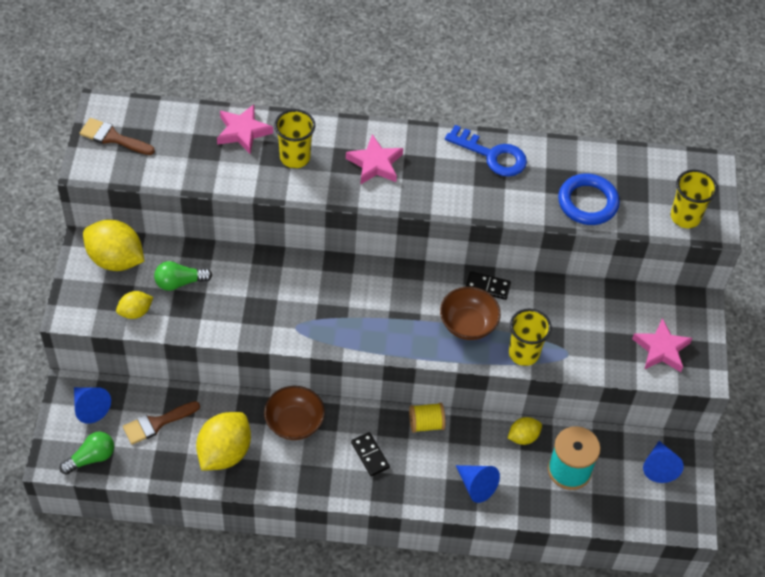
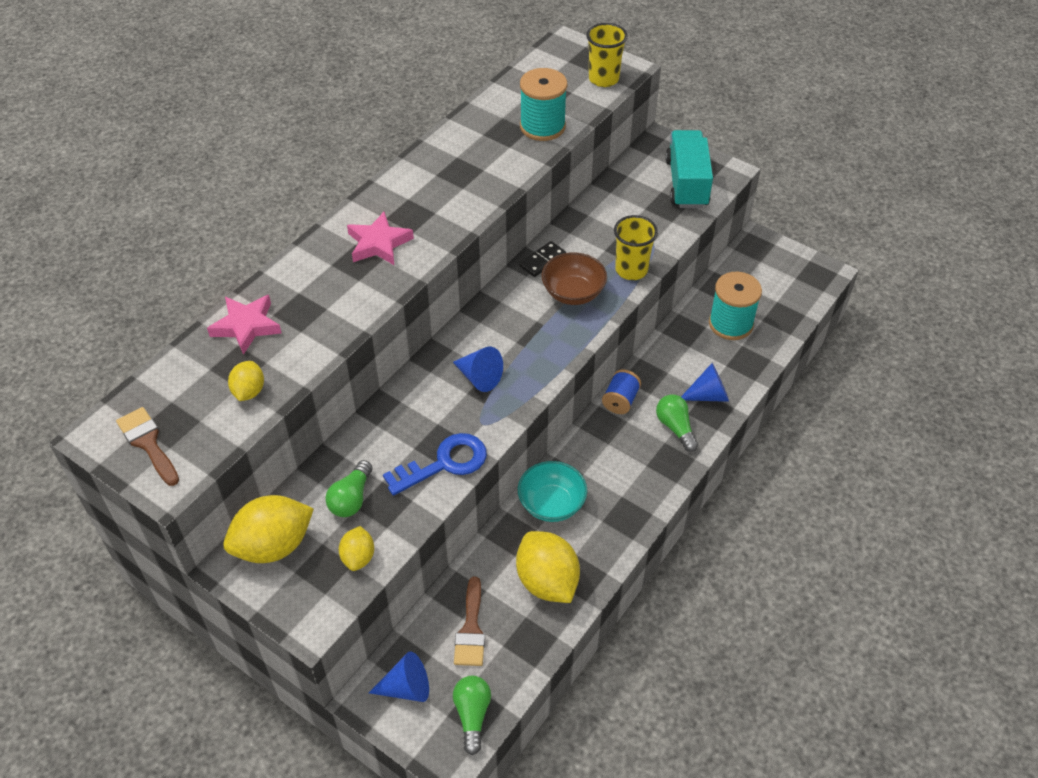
camera: 55 degrees left, 5 degrees down
brown brush [80,118,155,155] -> brown brush turned 90 degrees clockwise [116,407,179,486]
brown bowl [264,386,325,440] -> turquoise bowl [518,461,588,522]
yellow cup [274,109,315,168] -> none
black domino [351,432,390,476] -> none
yellow spool [409,403,445,433] -> blue spool [602,369,641,414]
blue key [445,125,527,177] -> blue key moved to [383,433,487,496]
yellow lemon [508,417,542,445] -> yellow lemon moved to [228,361,264,401]
blue ring [558,174,620,225] -> turquoise spool [520,68,567,141]
pink star [632,318,692,372] -> turquoise truck [665,130,713,208]
blue cone [643,441,684,483] -> blue cone moved to [453,347,503,392]
none -> green light bulb [656,394,698,452]

